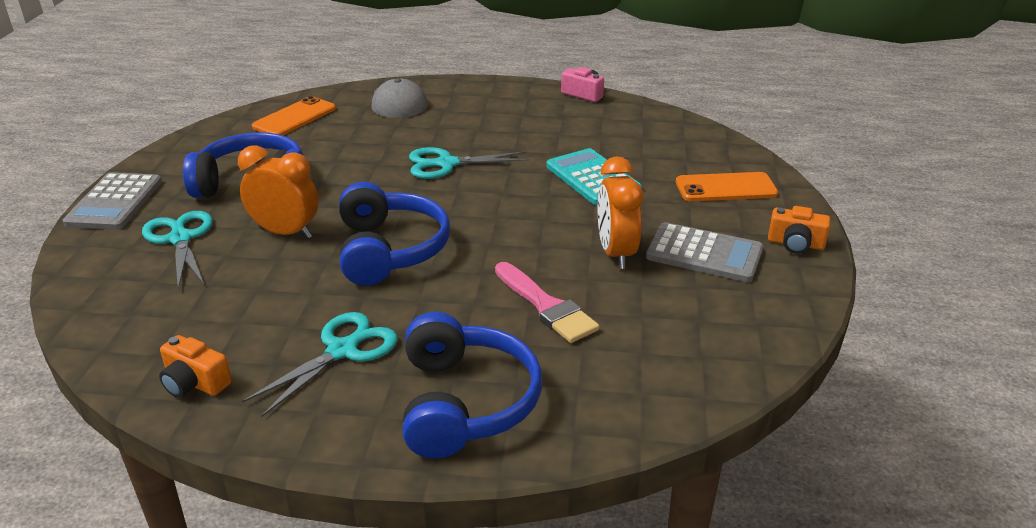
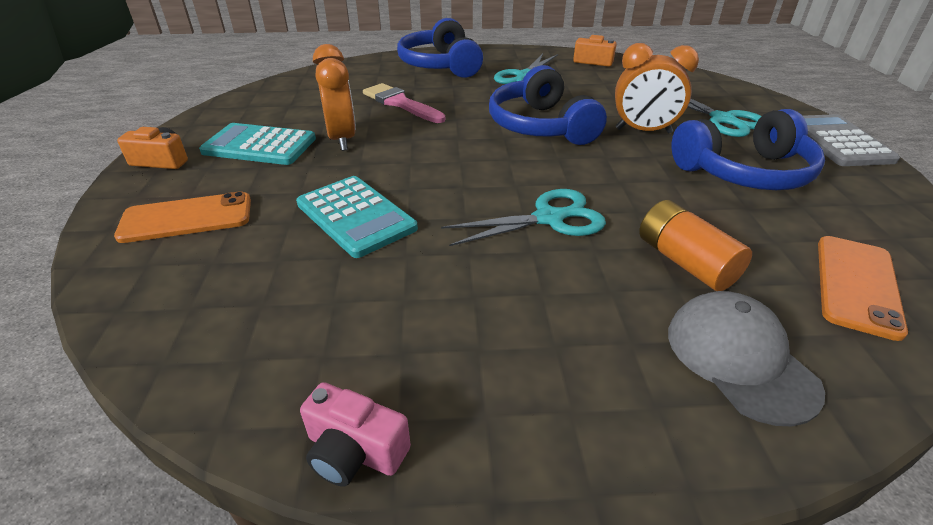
camera: 170 degrees right, 5 degrees up
grey calculator [646,222,763,282] -> turquoise calculator [199,123,316,165]
none -> orange battery [639,200,752,291]

